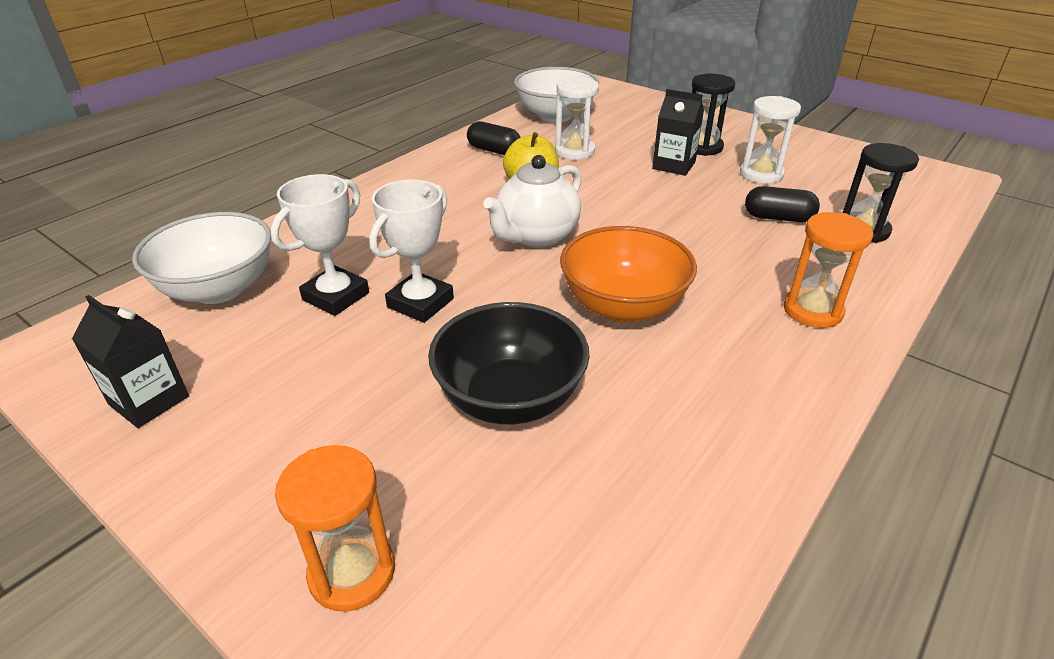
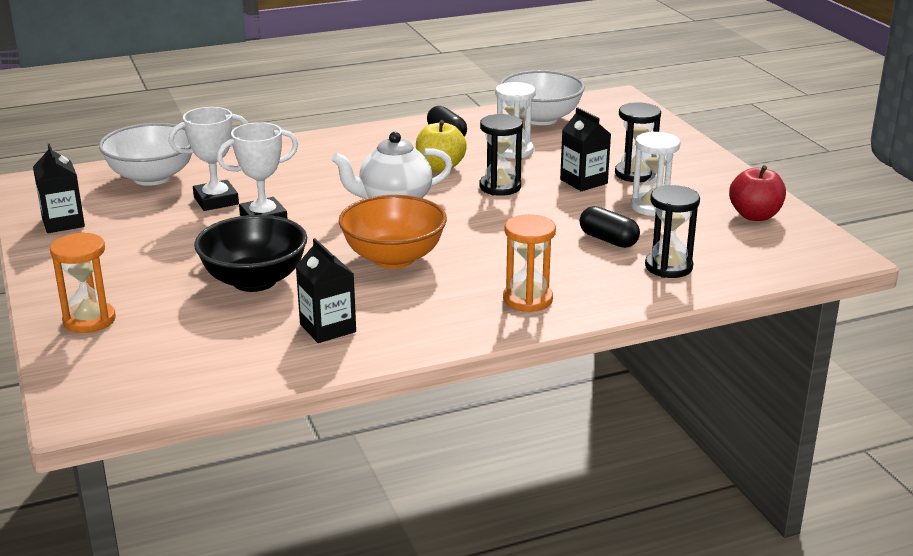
camera: 30 degrees right, 10 degrees down
none -> black carton [296,238,356,343]
none -> black hourglass [480,114,523,196]
none -> red apple [729,165,786,221]

